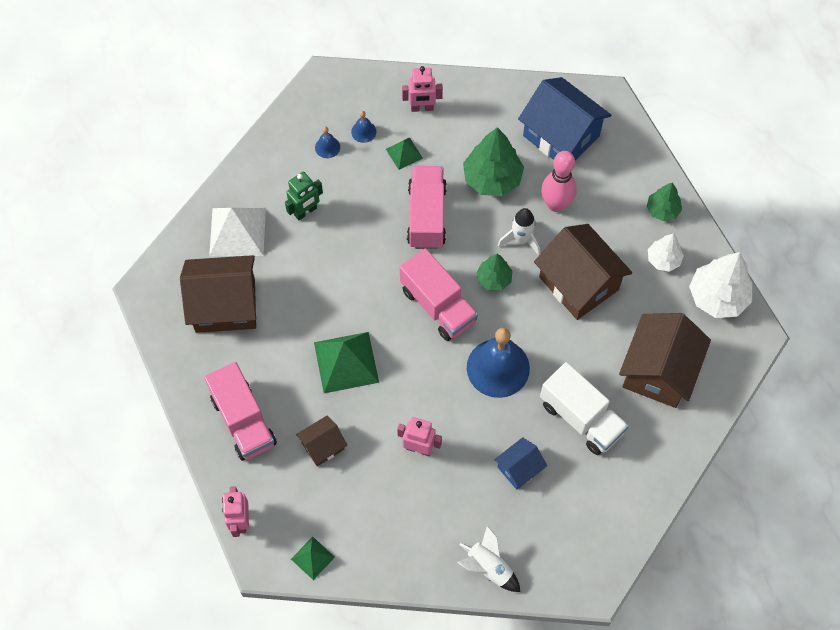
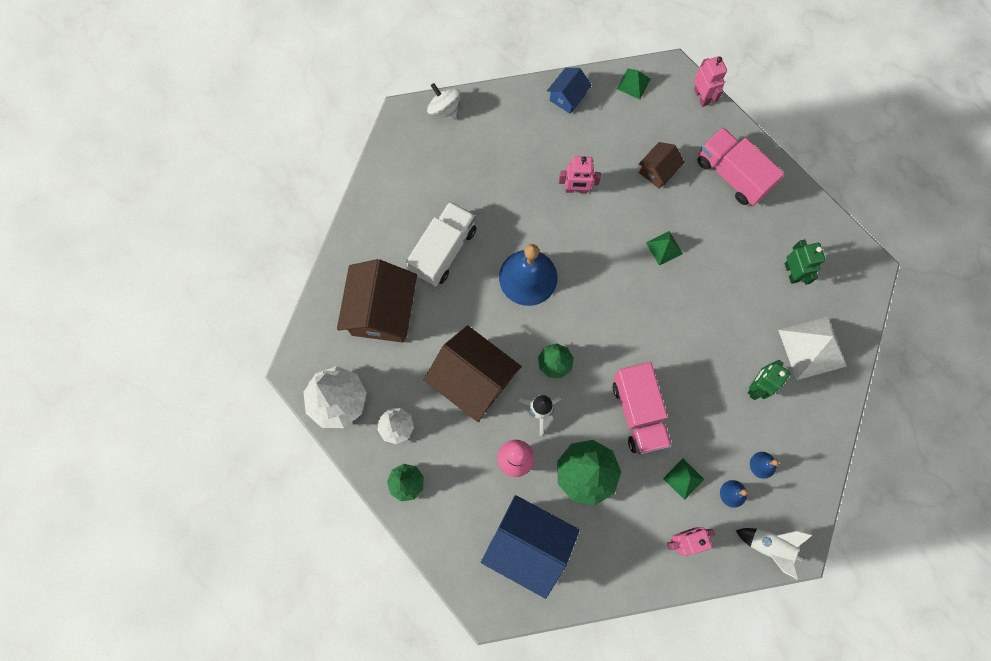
camera: 165 degrees right, 10 degrees up
brown house [180,255,256,333] -> green robot [784,240,826,285]
green pyramid [314,332,379,393] -> green pyramid [646,231,683,266], size x0.53
pink truck [400,248,478,341] -> none
white rocket [457,525,520,592] -> white rocket moved to [735,528,812,579]
blue house [494,437,547,490] -> blue house moved to [547,68,592,114]
white truck [540,362,629,455] -> white truck turned 90 degrees clockwise [406,201,476,287]
none -> white spinning top [427,83,461,120]

